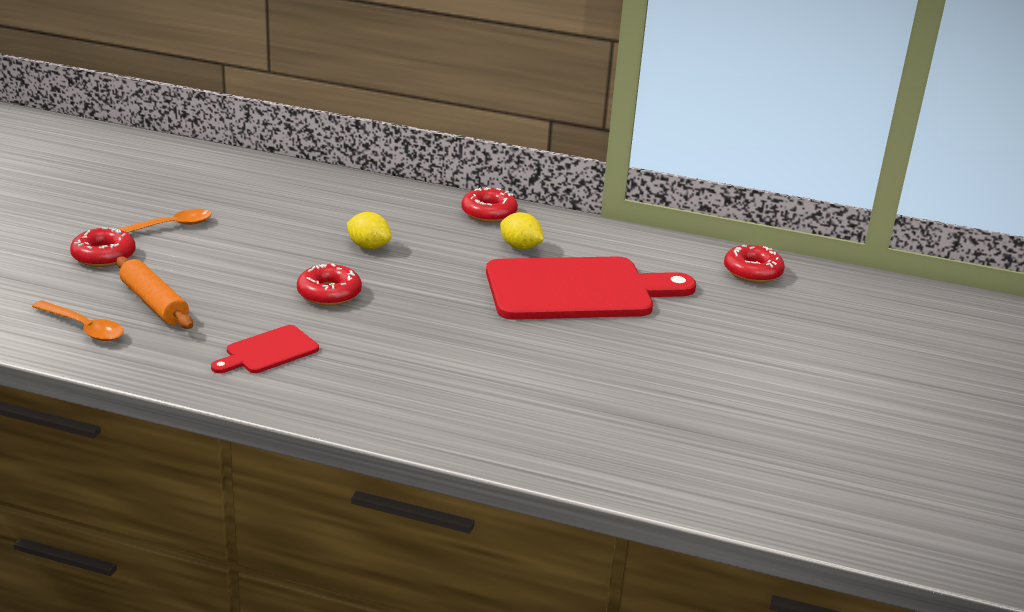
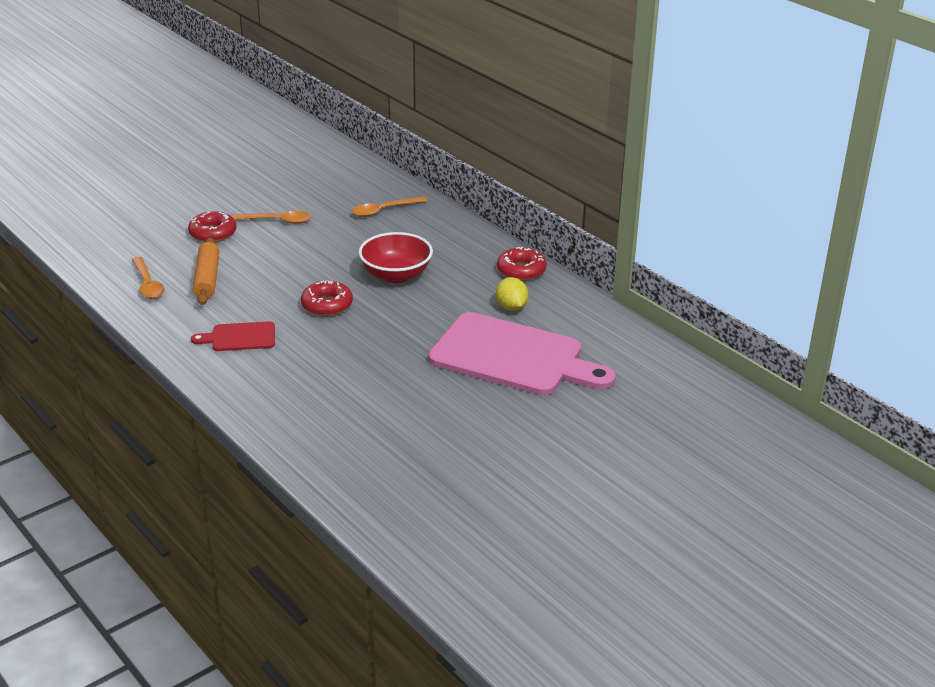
camera: 35 degrees right, 5 degrees up
yellow lemon [347,212,392,250] -> red bowl [359,232,433,283]
red cutting board [486,257,696,320] -> pink cutting board [428,312,616,395]
red donut [724,245,785,283] -> none
none -> orange spoon [352,197,428,217]

